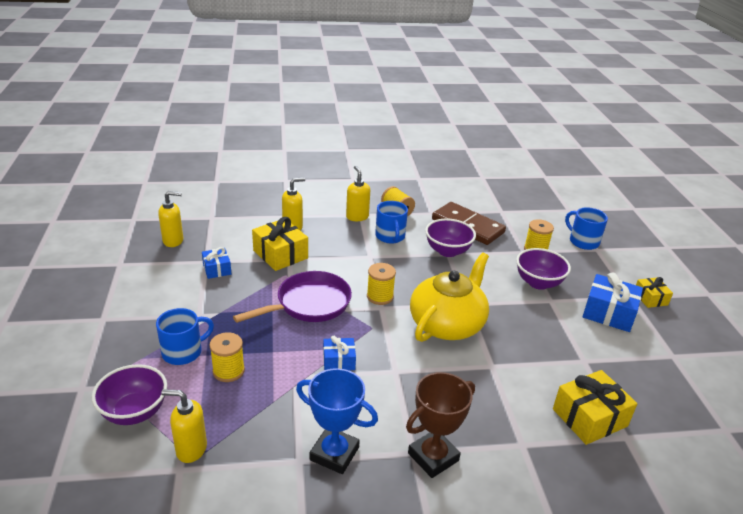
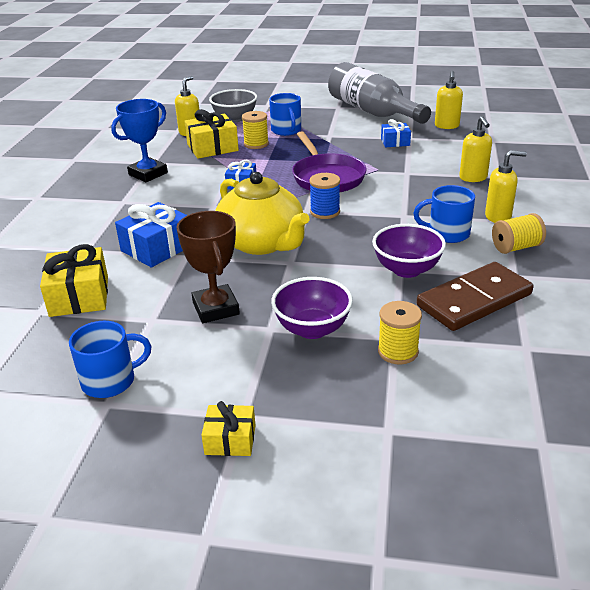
camera: 110 degrees right, 0 degrees up
purple bowl [92,364,167,425] -> grey bowl [209,89,257,122]
yellow gift [252,217,308,271] -> yellow gift moved to [184,109,239,159]
yellow spool [367,263,396,305] -> blue spool [309,173,340,219]
brown trophy [406,372,475,478] -> brown trophy moved to [176,211,240,323]
blue mug [565,207,608,250] -> blue mug moved to [69,321,151,398]
blue gift [583,272,643,332] -> blue gift moved to [115,202,187,268]
none -> grey bottle [328,62,431,124]

